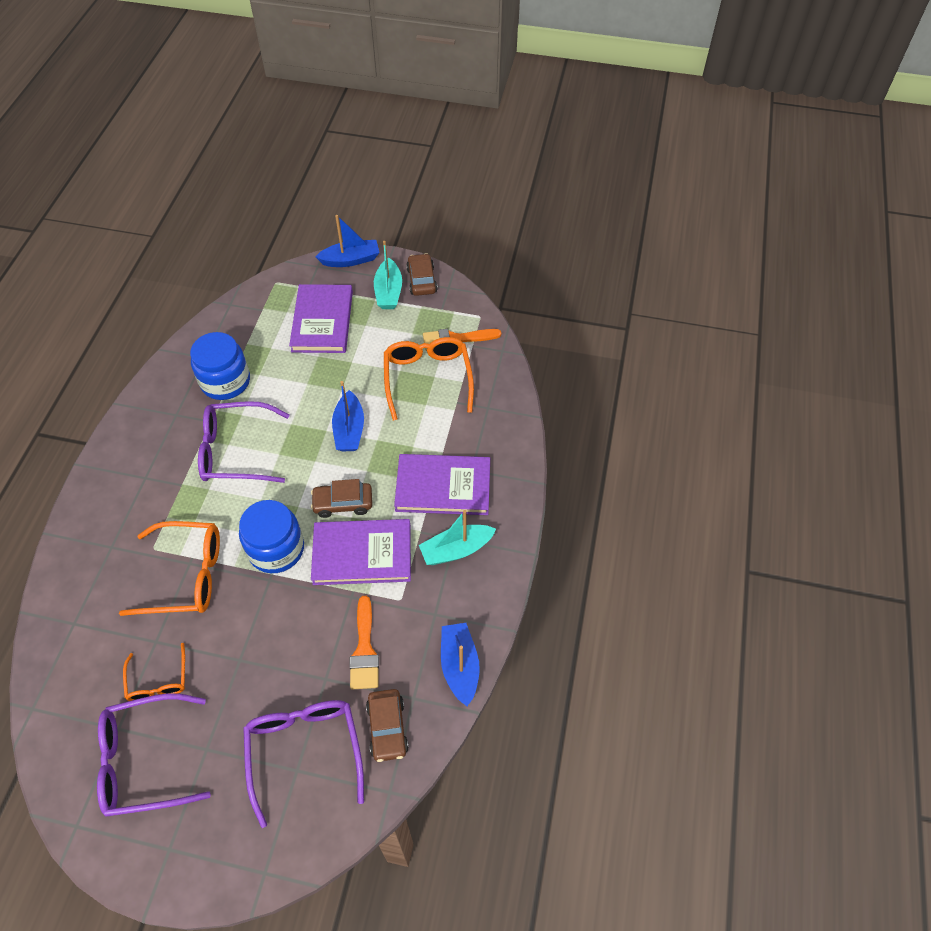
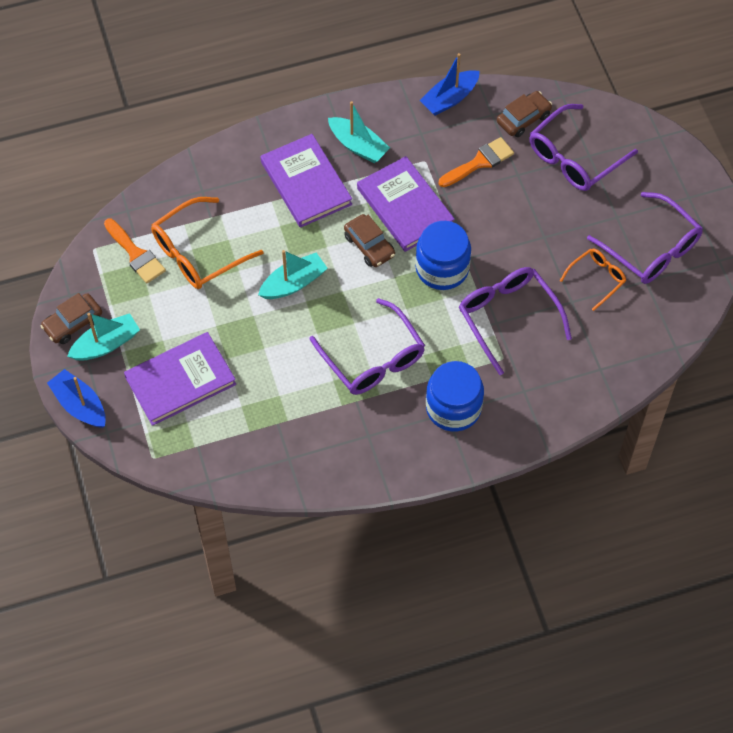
camera: 120 degrees left, 5 degrees up
orange glasses [119,521,220,616] -> purple glasses [459,267,572,375]
blue jar [190,332,250,400] -> blue jar moved to [426,361,484,432]
blue boat [332,381,364,452] -> turquoise boat [258,250,328,299]

